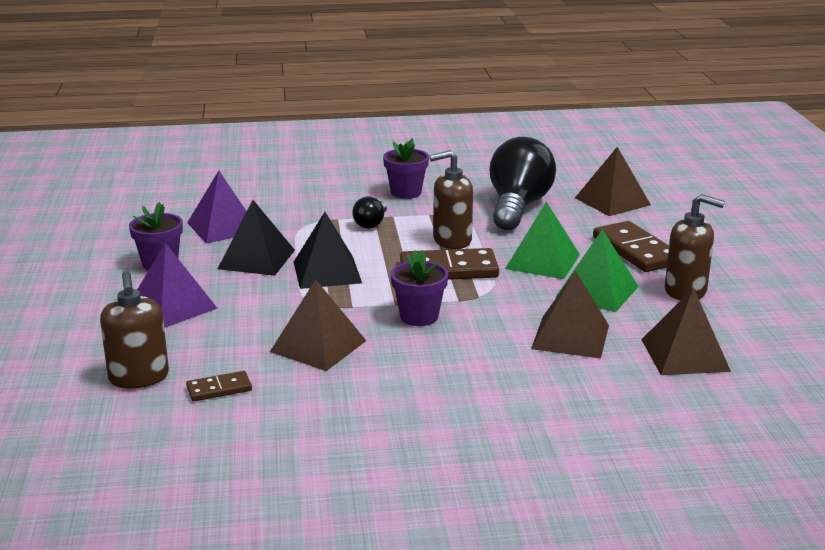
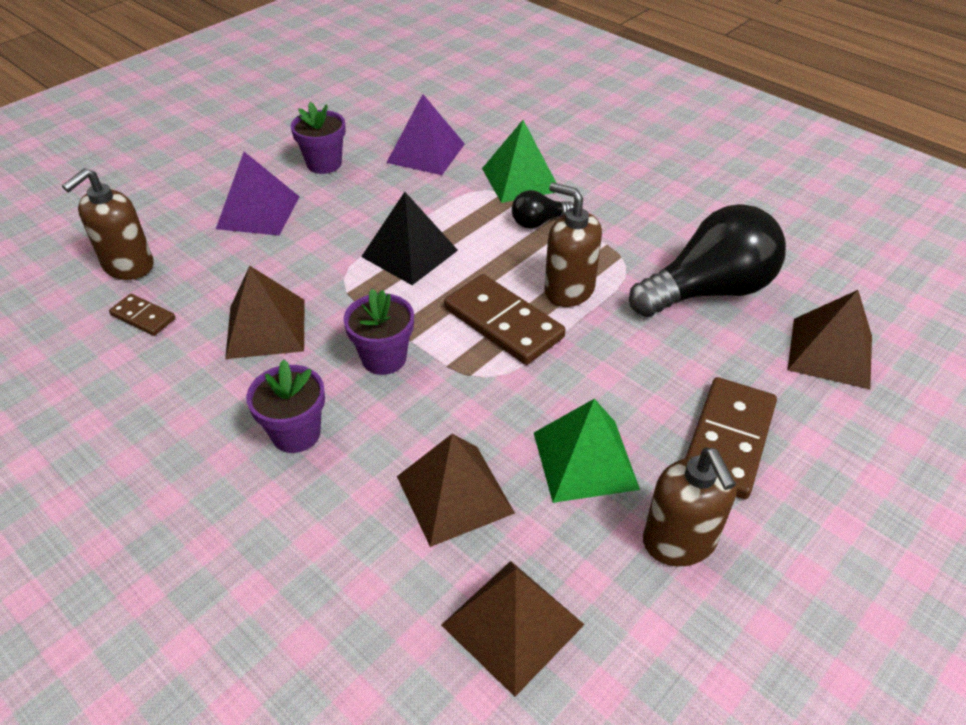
camera: 50 degrees right, 20 degrees up
black pyramid [218,200,295,276] -> none
purple flower pot [383,139,429,199] -> purple flower pot moved to [246,359,325,453]
green pyramid [505,202,580,279] -> green pyramid moved to [482,120,556,203]

